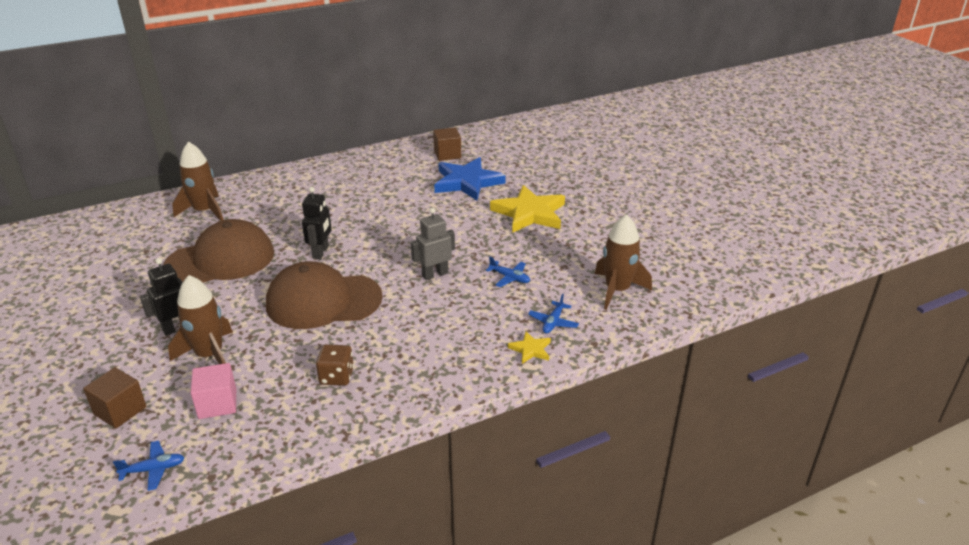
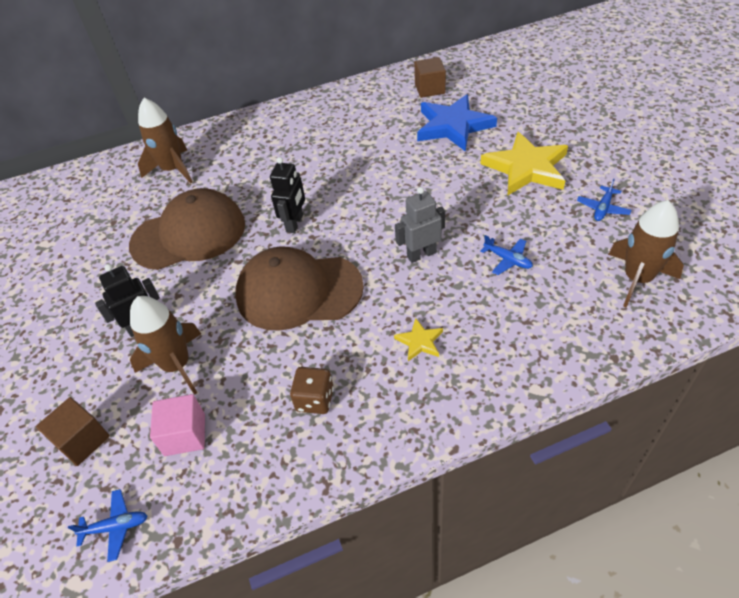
camera: 10 degrees right, 15 degrees up
yellow star [508,331,551,364] -> yellow star moved to [394,318,443,361]
blue plane [528,294,579,334] -> blue plane moved to [577,179,632,221]

